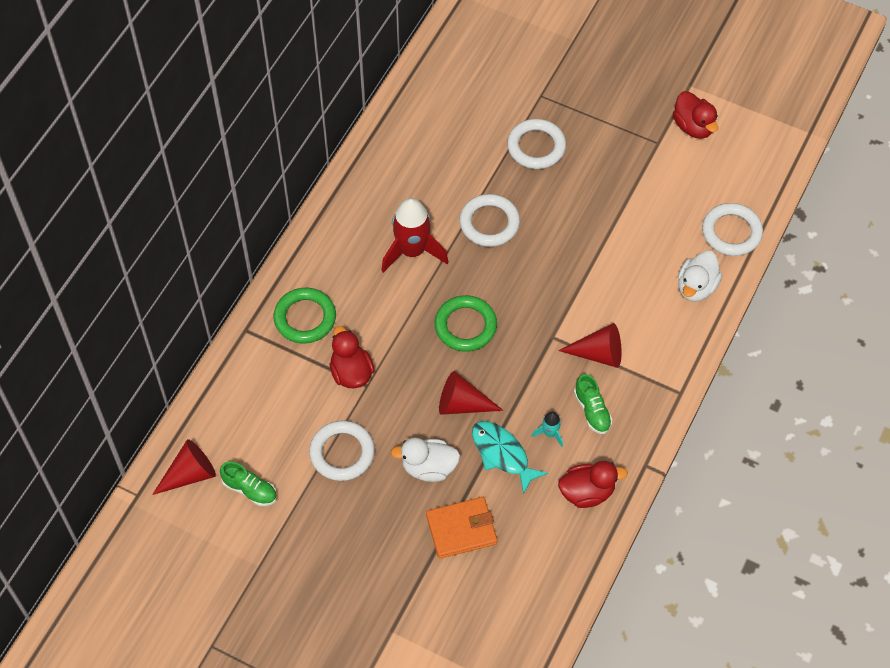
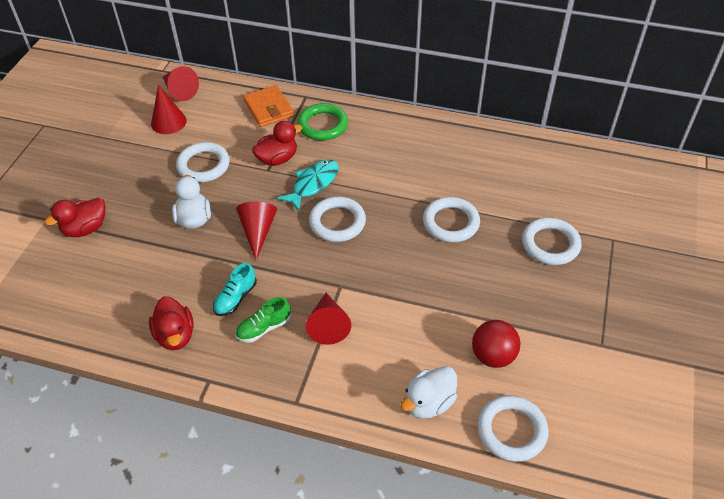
camera: 80 degrees right, 10 degrees down
green shoe [220,461,277,506] -> red cone [151,85,187,134]
red rocket [381,198,448,273] -> none
orange wallet [426,497,497,559] -> orange wallet moved to [243,85,294,127]
green ring [434,295,497,352] -> white ring [309,197,366,242]
turquoise fish [472,421,548,494] -> turquoise fish moved to [277,159,339,211]
turquoise rocket [532,412,563,447] -> turquoise shoe [213,263,257,316]
red duck [673,91,718,139] -> red duck moved to [44,197,105,237]
white duck [678,251,722,302] -> white duck turned 60 degrees counterclockwise [401,366,457,419]
none -> red ball [472,320,520,368]

